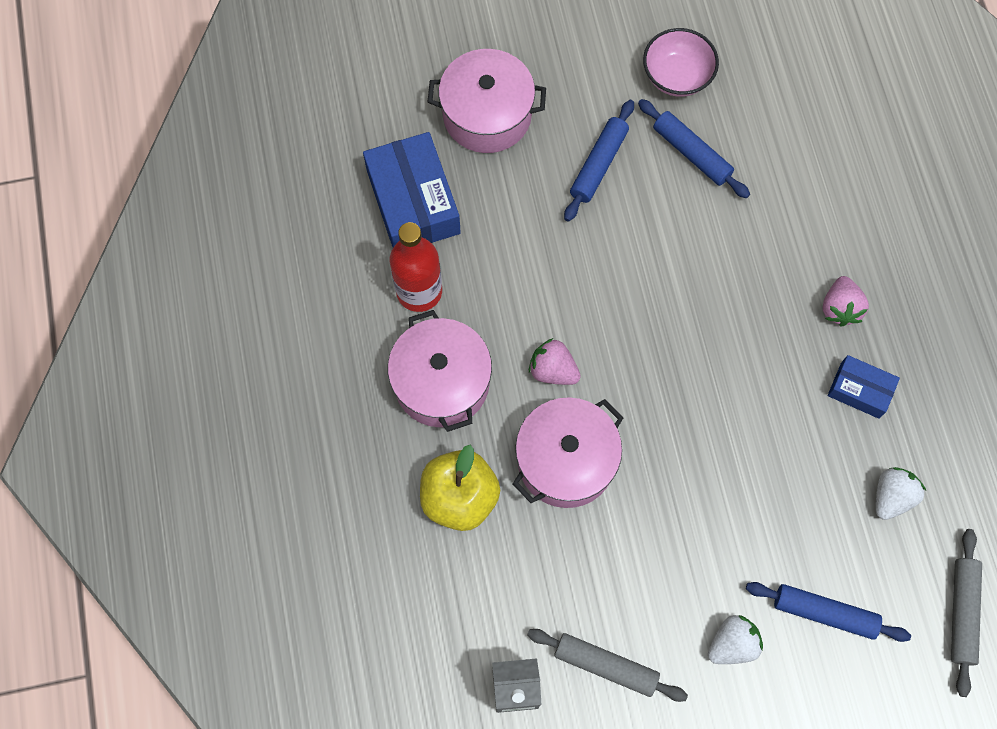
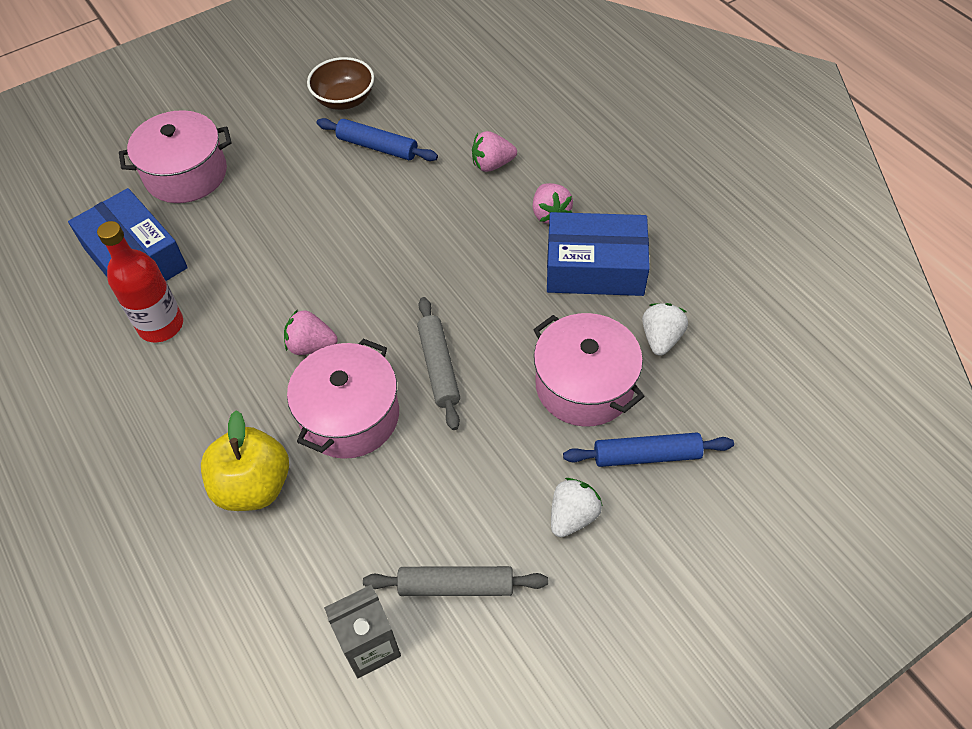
camera: 20 degrees left, 15 degrees down
pink pot [388,310,492,432] -> pink pot moved to [533,313,645,427]
blue rolling pin [564,100,634,222] -> none
pink bowl [643,28,719,97] -> brown bowl [307,57,374,110]
blue box [828,355,900,419] -> blue box [547,212,650,296], size x1.83
grey rolling pin [951,529,982,697] -> grey rolling pin moved to [417,297,460,430]
none -> pink strawberry [472,131,517,172]

